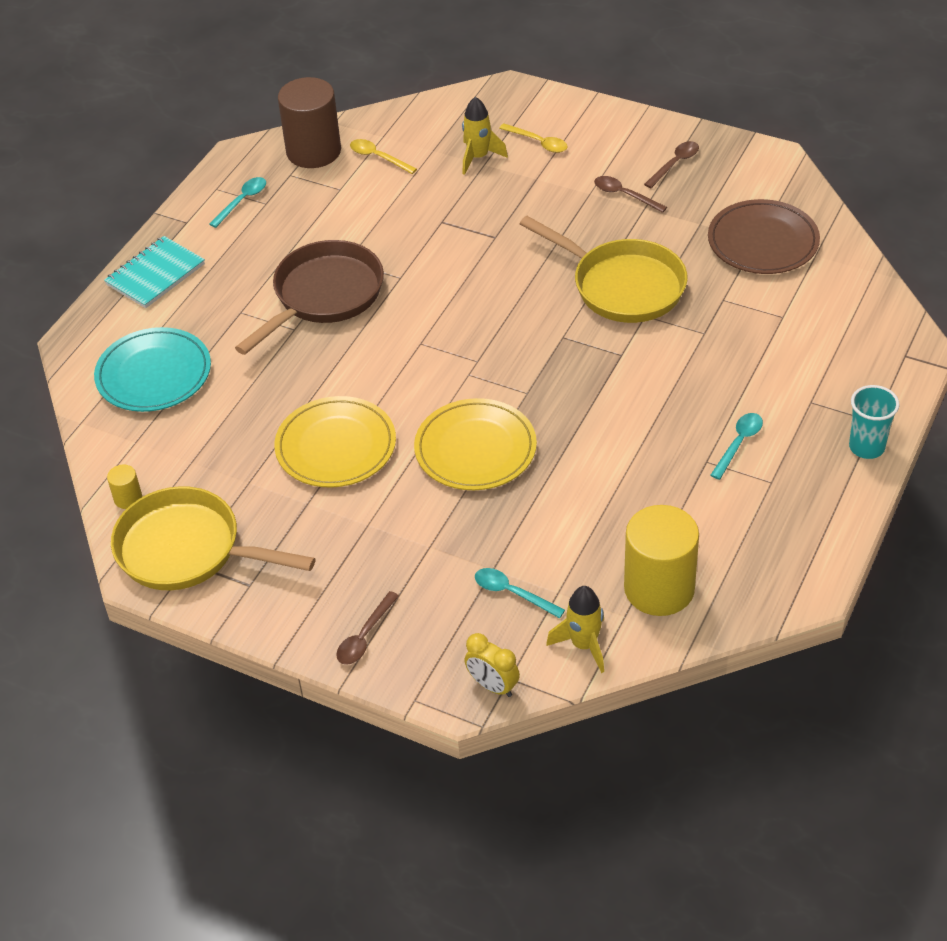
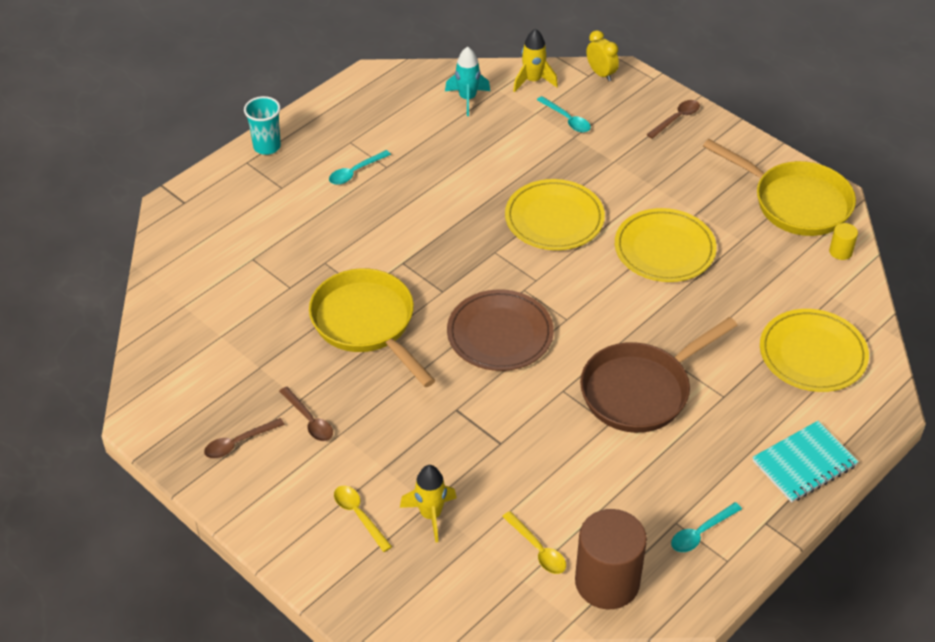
camera: 165 degrees left, 0 degrees up
turquoise plate [94,327,211,412] -> yellow plate [760,309,869,392]
yellow cylinder [624,505,699,616] -> turquoise rocket [445,47,490,116]
brown plate [708,199,820,274] -> brown plate moved to [447,290,554,371]

